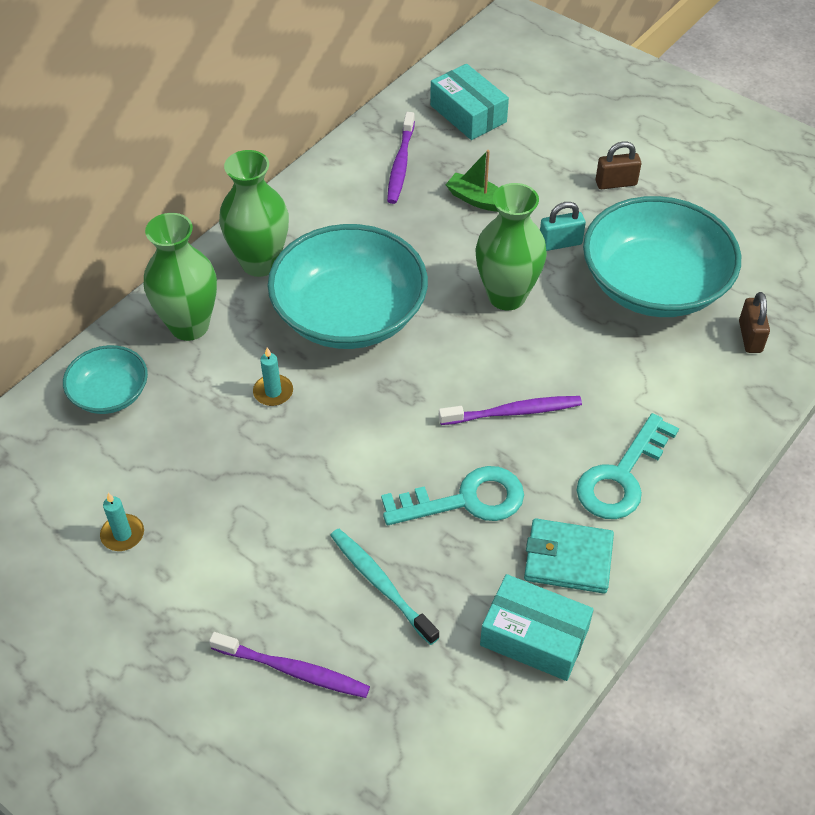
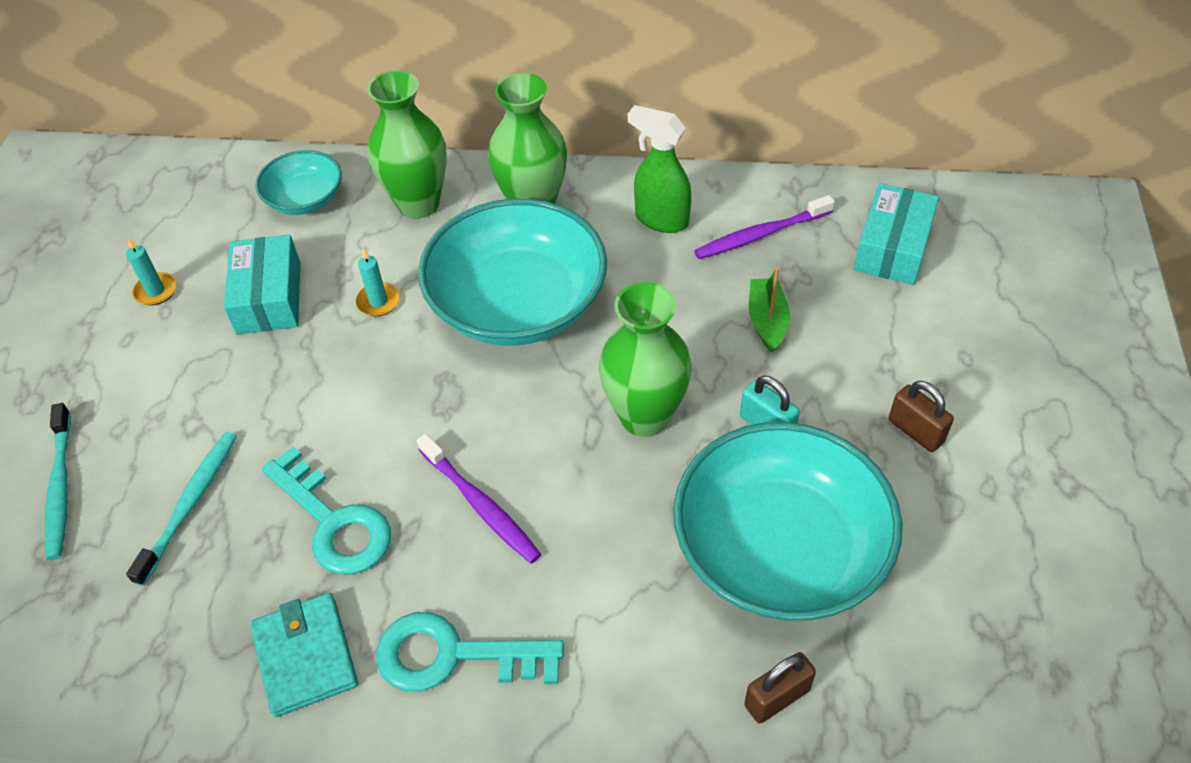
camera: 60 degrees right, 0 degrees up
purple toothbrush [209,632,370,698] -> turquoise toothbrush [45,403,71,560]
turquoise box [480,574,594,681] -> turquoise box moved to [224,235,300,334]
none -> green spray bottle [628,105,691,233]

